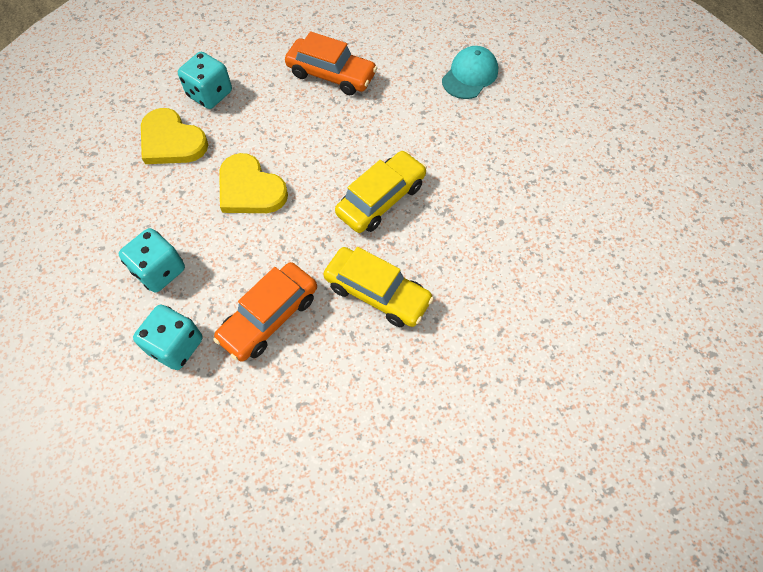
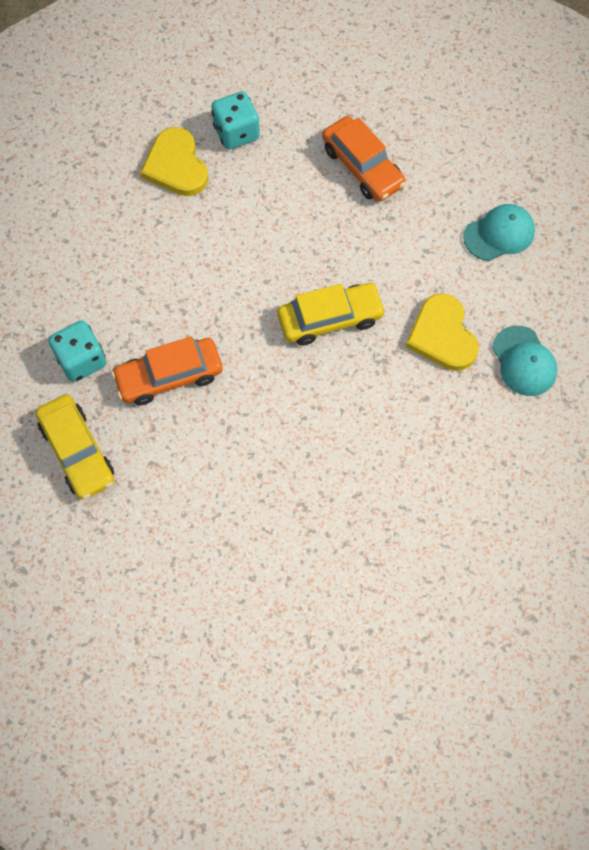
camera: 30 degrees right, 5 degrees up
turquoise dice [119,228,185,293] -> none
yellow heart [219,153,288,213] -> yellow heart moved to [406,293,479,371]
yellow car [323,247,434,327] -> yellow car moved to [36,394,114,500]
none -> turquoise cap [492,326,558,396]

